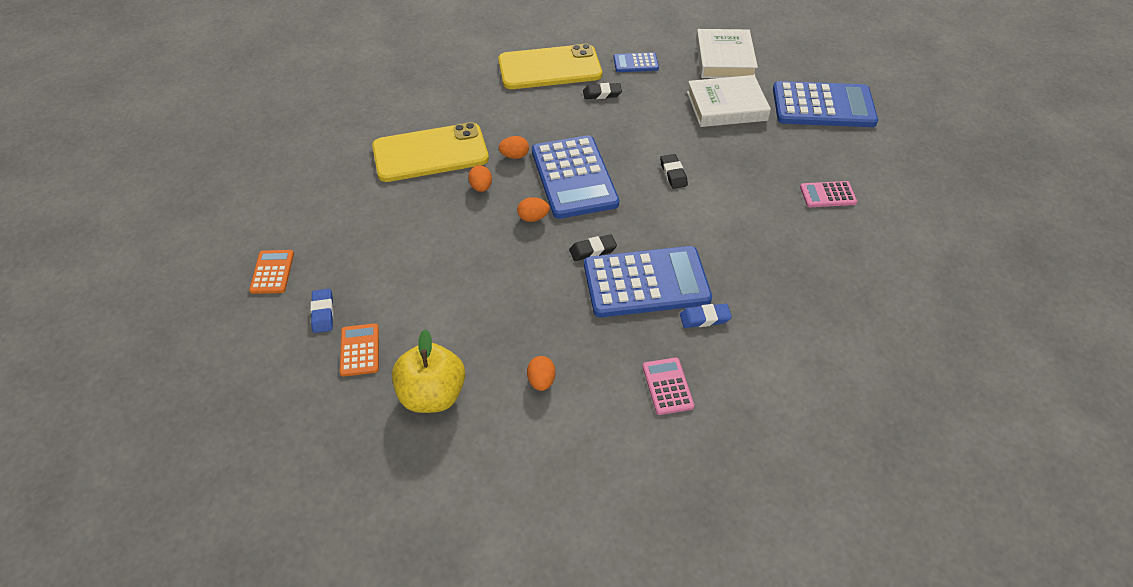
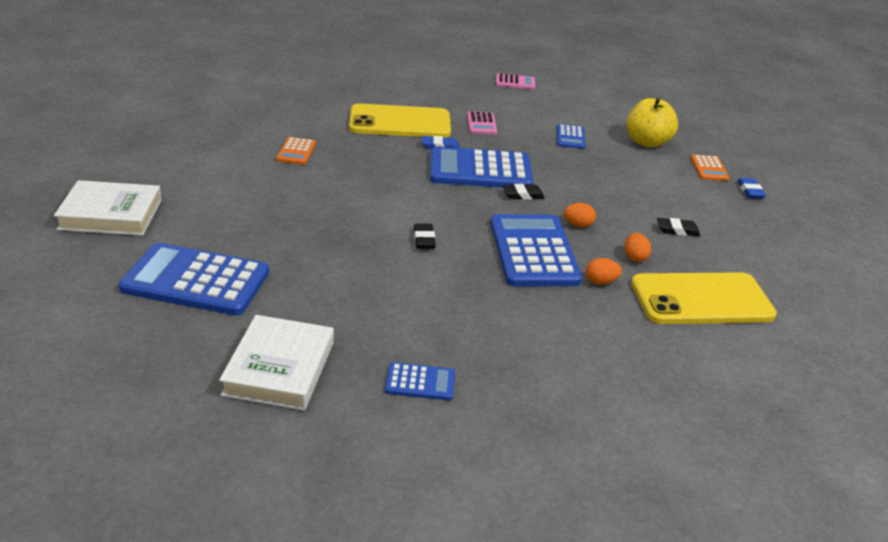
camera: 175 degrees left, 15 degrees down
orange calculator [249,250,294,294] -> orange calculator moved to [276,137,316,165]
yellow phone [498,44,602,89] -> yellow phone moved to [349,103,451,137]
orange egg [527,356,555,391] -> blue calculator [557,124,586,149]
black eraser [583,83,622,99] -> black eraser moved to [657,218,701,236]
white book [687,75,771,127] -> white book moved to [54,180,162,236]
pink calculator [800,181,857,207] -> pink calculator moved to [496,73,535,89]

